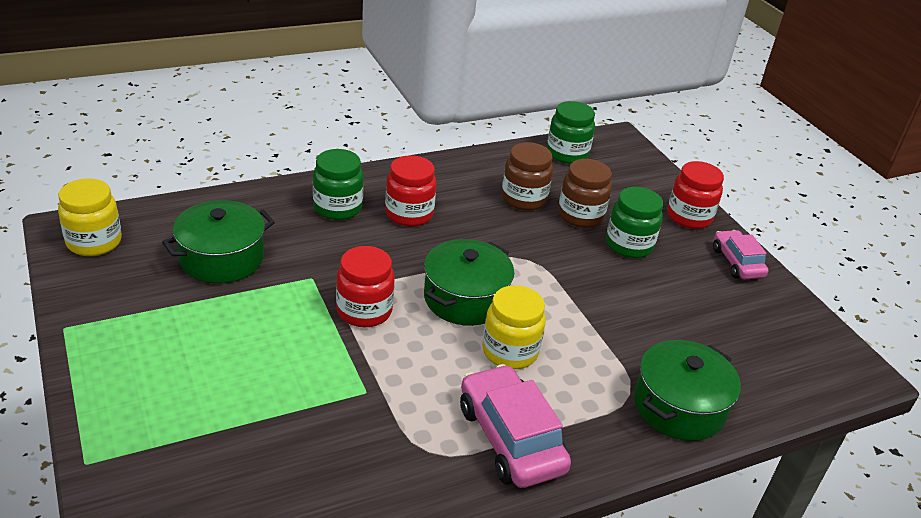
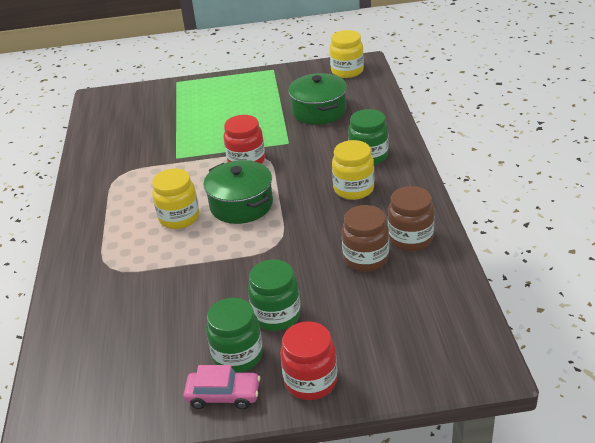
camera: 115 degrees right, 0 degrees up
red jar [385,155,436,226] -> yellow jar [332,140,374,200]
pink car [460,364,571,488] -> none
green jar [547,101,595,164] -> green jar moved to [206,298,263,373]
brown jar [558,159,612,228] -> brown jar moved to [388,186,434,251]
green pot [634,340,741,441] -> none

